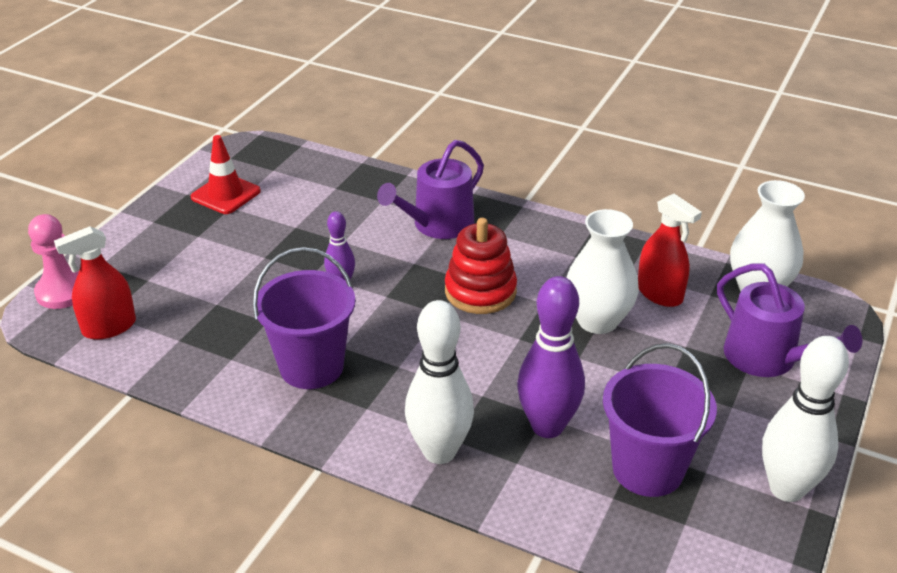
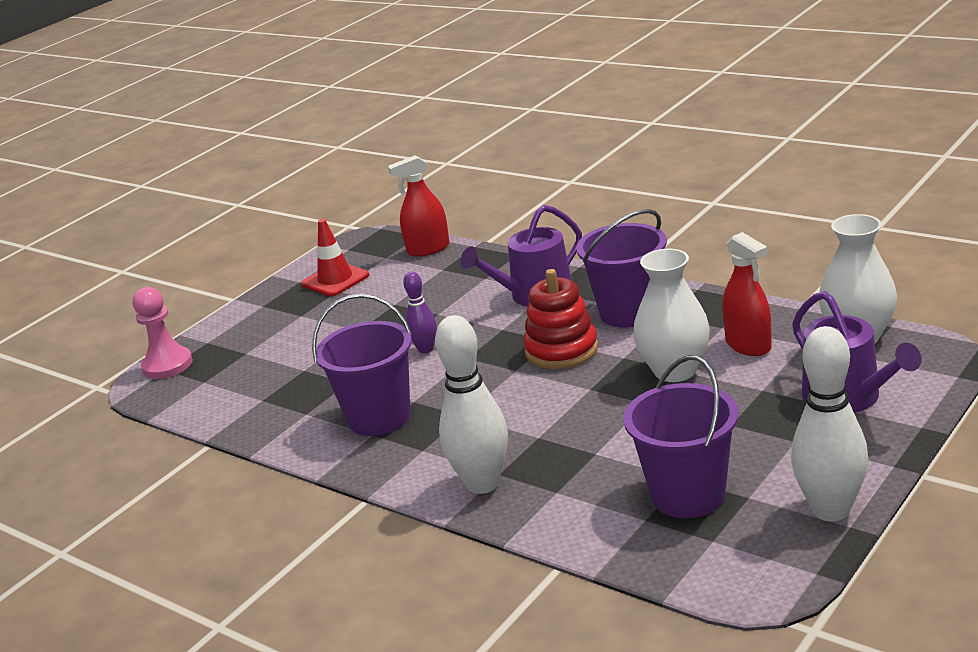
camera: 15 degrees right, 10 degrees down
red spray bottle [54,226,136,340] -> red spray bottle moved to [388,155,450,257]
purple bowling pin [517,276,585,438] -> none
none -> purple bucket [576,209,667,328]

